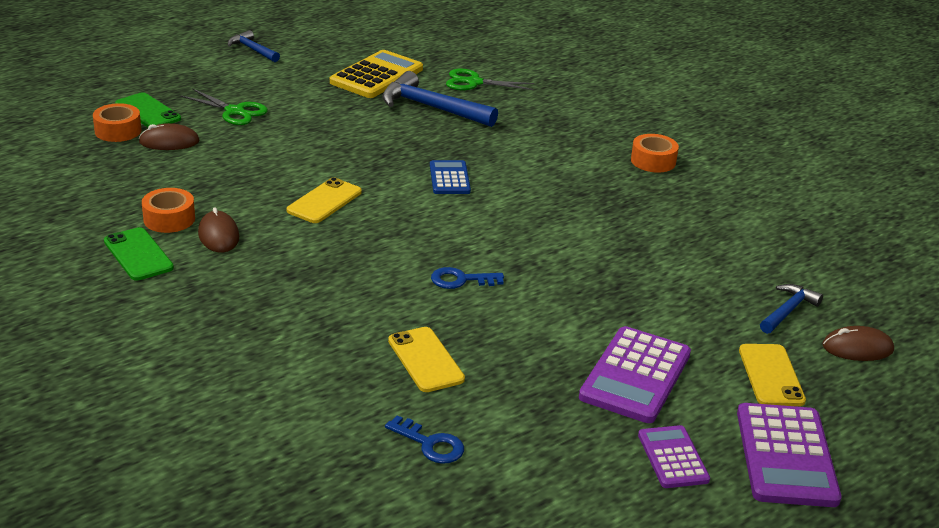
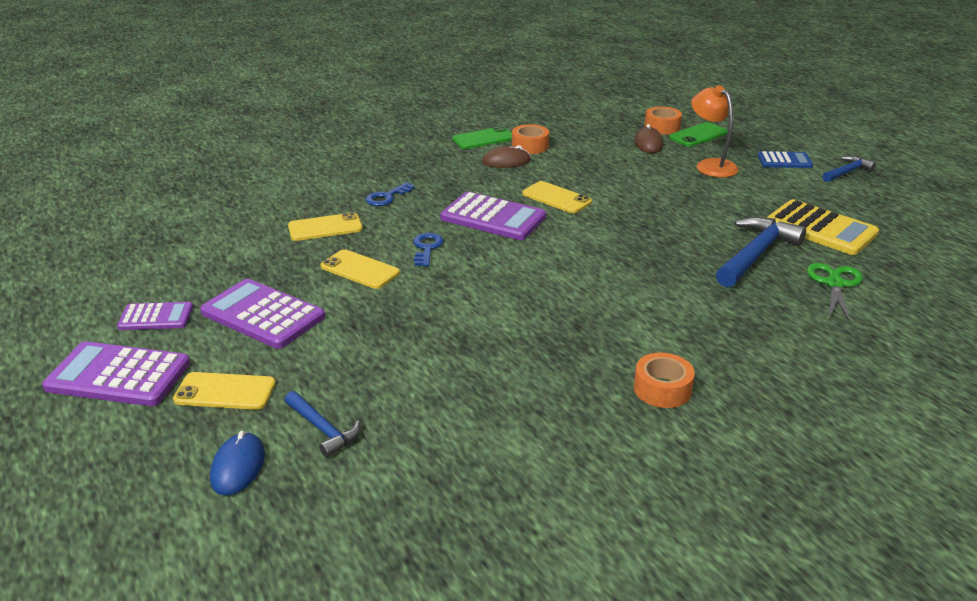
camera: 100 degrees right, 0 degrees up
green scissors [180,88,268,125] -> orange lamp [691,85,739,178]
blue key [385,415,464,464] -> blue key moved to [366,182,415,206]
blue calculator [430,160,471,194] -> blue calculator moved to [757,151,813,168]
brown mouse [822,326,894,361] -> blue mouse [210,431,265,496]
none -> yellow phone [320,249,400,289]
none -> purple calculator [440,192,546,240]

